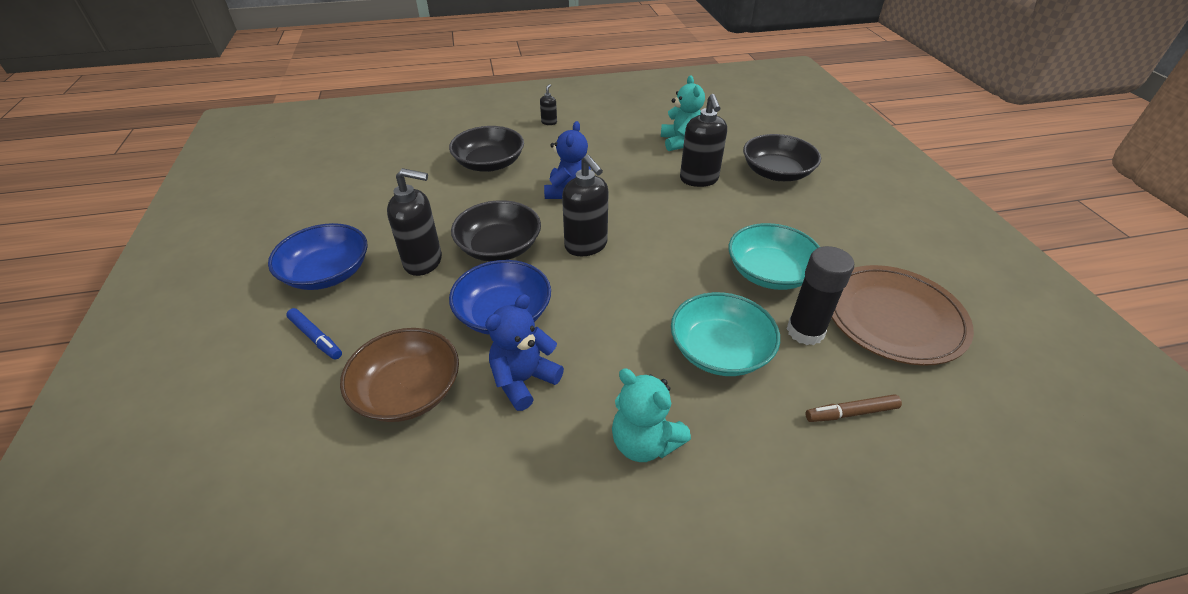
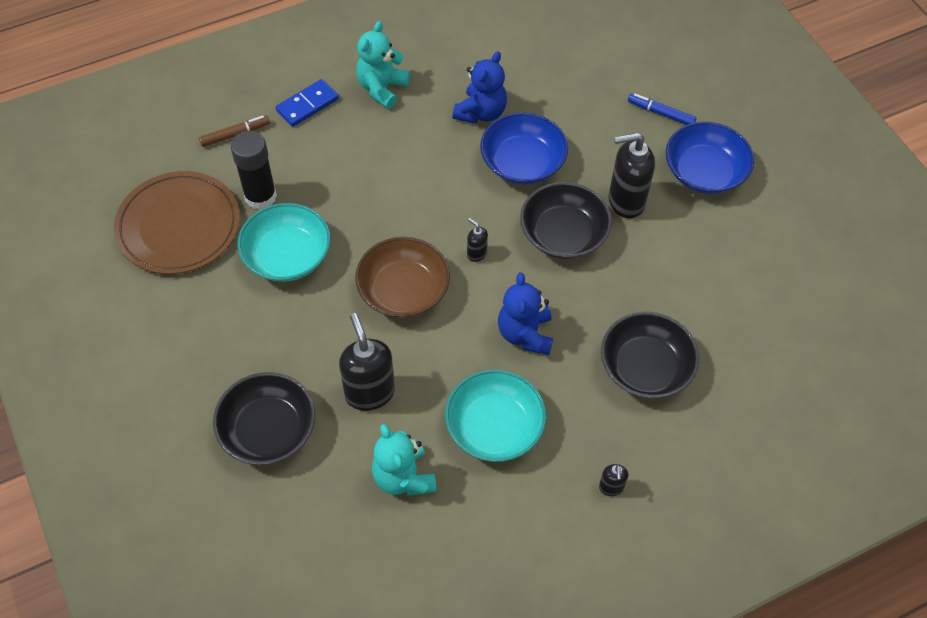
camera: 165 degrees right, 15 degrees up
brown bowl [340,328,459,422] -> brown bowl moved to [355,237,450,318]
black soap dispenser [562,155,609,256] -> black soap dispenser [467,218,488,262], size x0.47
turquoise teddy bear [612,369,691,462] -> turquoise teddy bear turned 90 degrees counterclockwise [356,21,410,109]
turquoise bowl [671,292,780,376] -> turquoise bowl moved to [445,369,547,462]
none -> blue domino [276,79,339,127]

